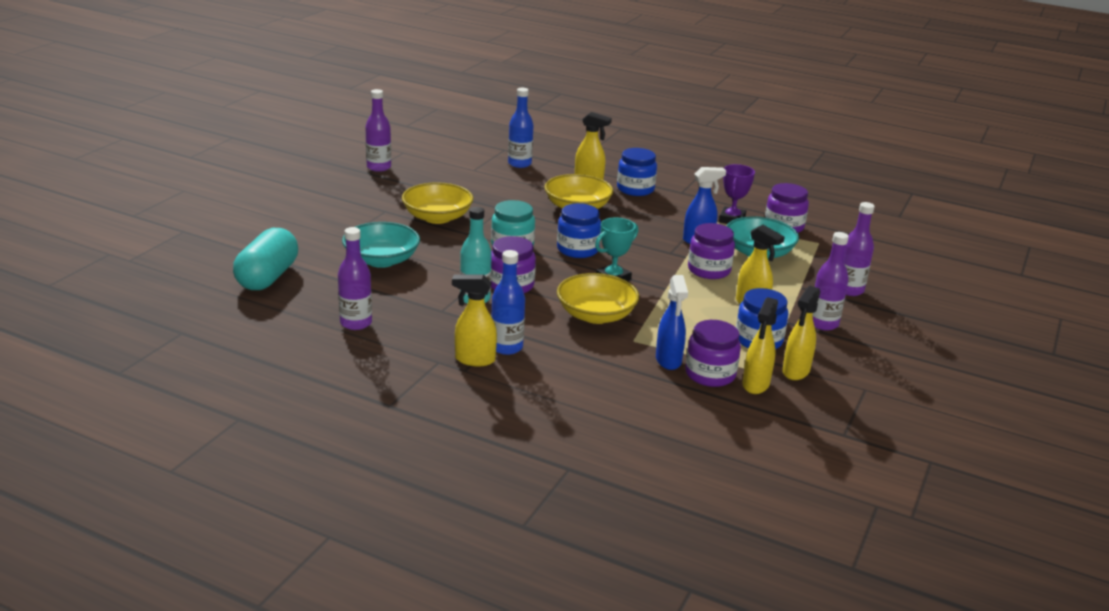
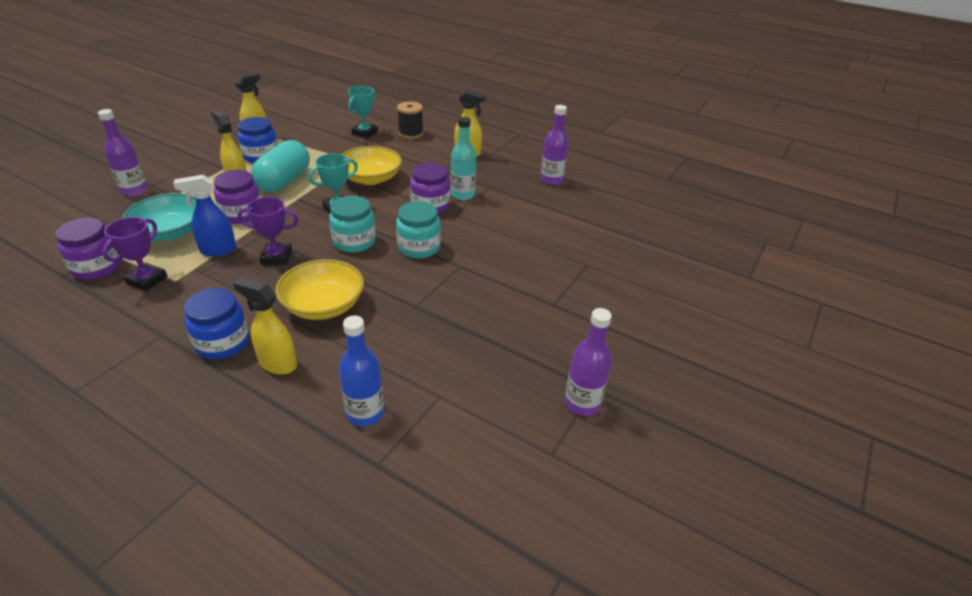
camera: 175 degrees left, 10 degrees up
turquoise capsule [233,228,298,290] -> turquoise capsule moved to [251,140,310,192]
turquoise bowl [342,222,420,268] -> none
yellow bowl [402,182,473,224] -> none
blue bottle [491,250,525,355] -> none
blue jar [557,203,601,258] -> turquoise jar [329,196,376,253]
blue spray bottle [656,275,688,370] -> none
purple jar [685,320,741,387] -> none
yellow spray bottle [742,297,778,394] -> none
purple bottle [813,232,849,331] -> none
none -> purple trophy [238,197,299,265]
none -> turquoise trophy [348,86,378,139]
none -> black spool [397,101,423,139]

